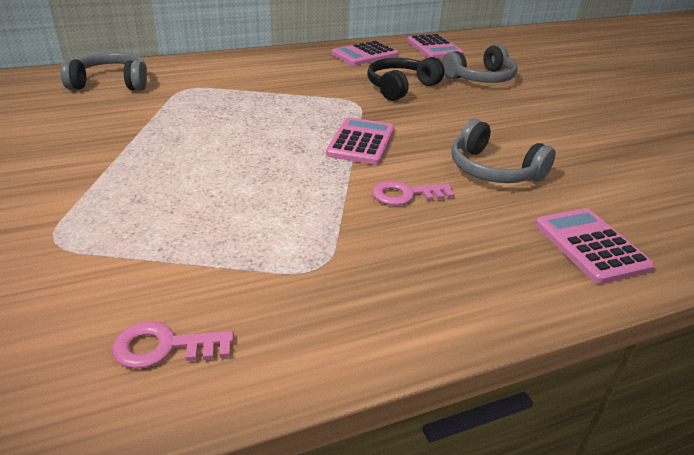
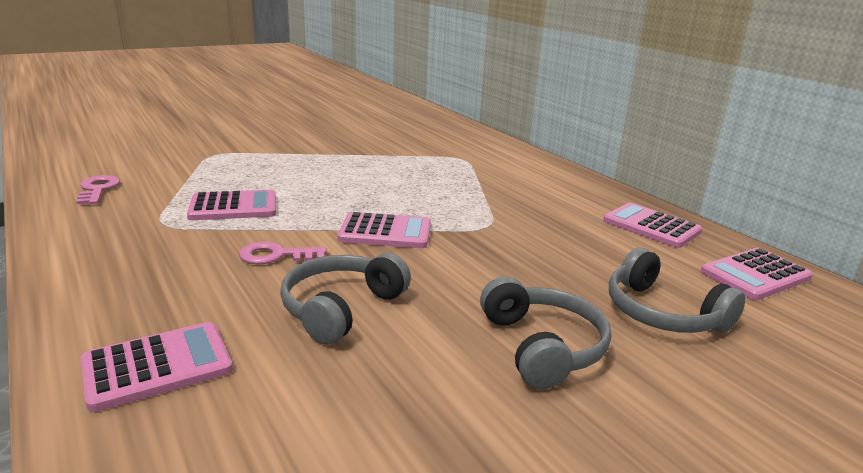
camera: 80 degrees right, 10 degrees down
grey headphones [60,53,147,91] -> grey headphones moved to [480,277,611,389]
black headphones [367,57,445,101] -> none
pink key [372,181,455,205] -> pink key turned 75 degrees counterclockwise [239,241,327,264]
none -> pink calculator [187,190,276,220]

